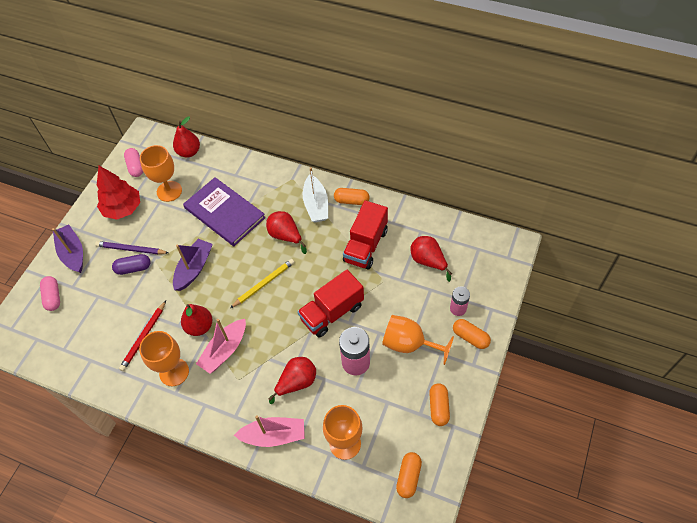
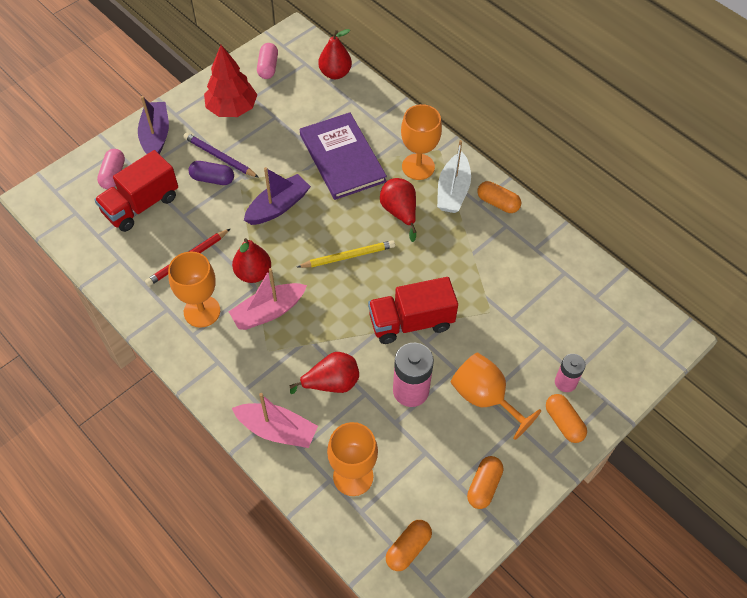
camera: 20 degrees right, 0 degrees up
orange goblet [140,145,182,202] -> orange goblet moved to [401,104,442,180]
red truck [343,201,388,269] -> red truck moved to [94,150,178,232]
red pear [410,236,452,282] -> none

